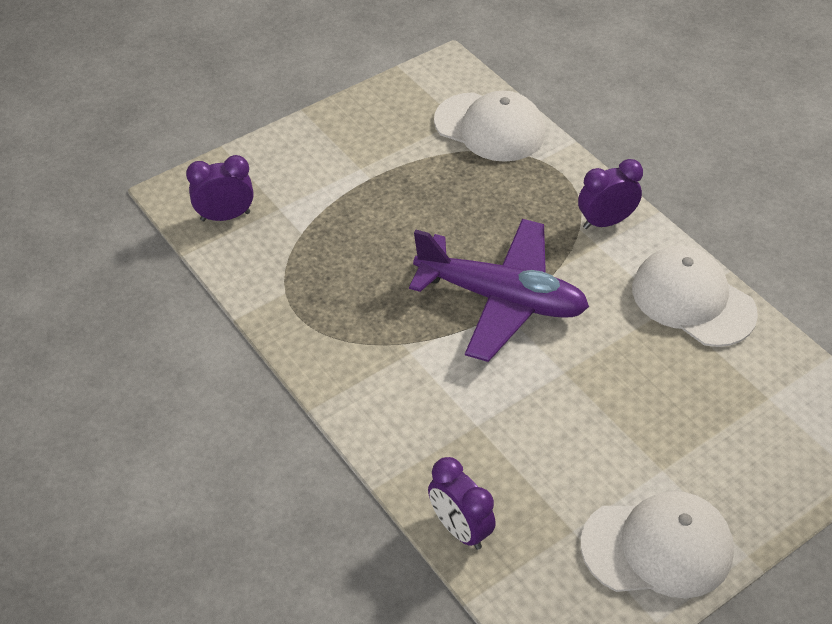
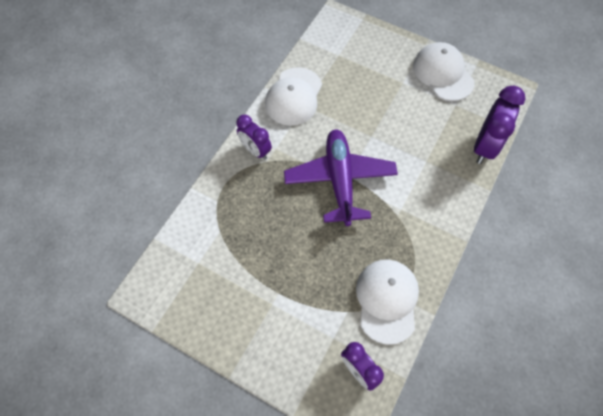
camera: 115 degrees left, 15 degrees up
purple clock [428,457,496,550] -> purple clock [474,86,526,164], size x1.54
white cap [434,91,545,162] -> white cap moved to [356,259,419,345]

